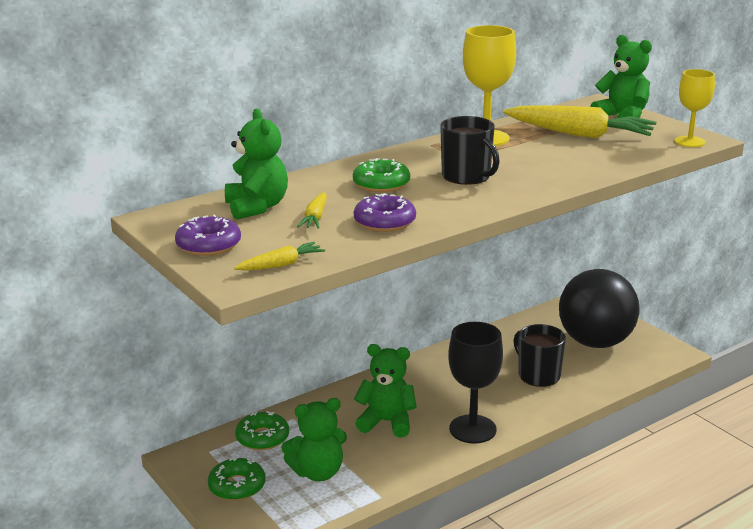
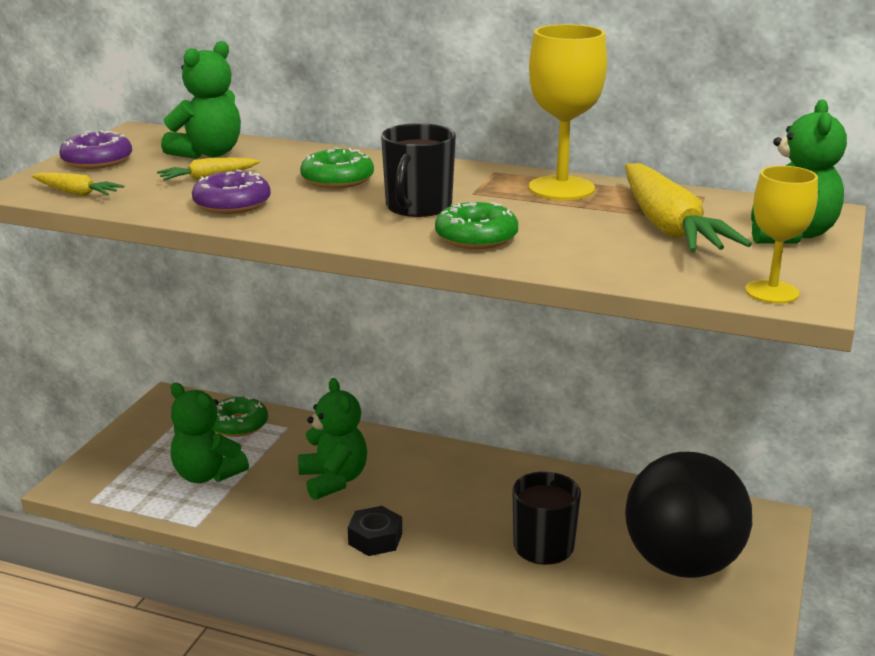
camera: 55 degrees right, 0 degrees up
green donut [208,457,266,501] -> green donut moved to [435,202,518,249]
black goblet [448,322,503,444] -> black nut [348,506,402,556]

